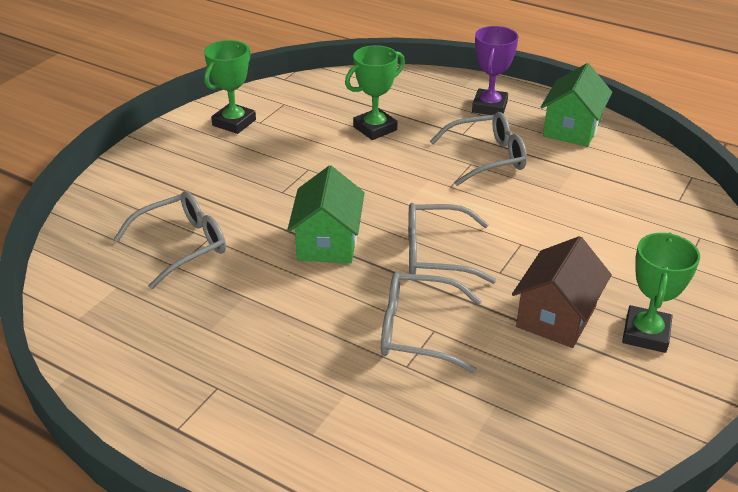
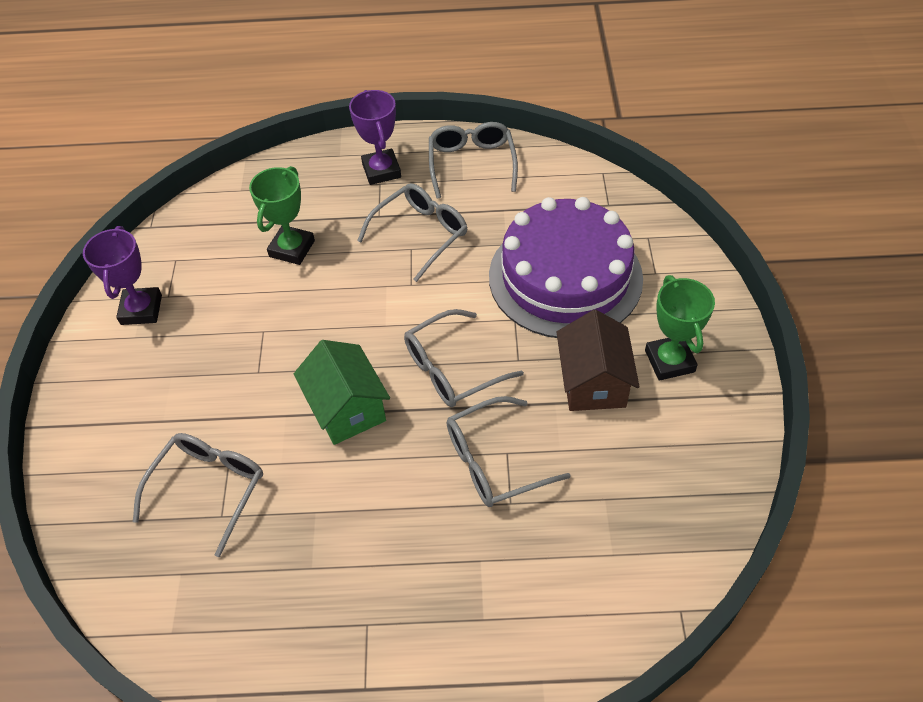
camera: 30 degrees left, 15 degrees up
green trophy [204,40,256,134] -> purple trophy [83,226,162,325]
green house [541,63,612,147] -> grey glasses [429,122,518,199]
none -> purple cake [489,197,643,338]

